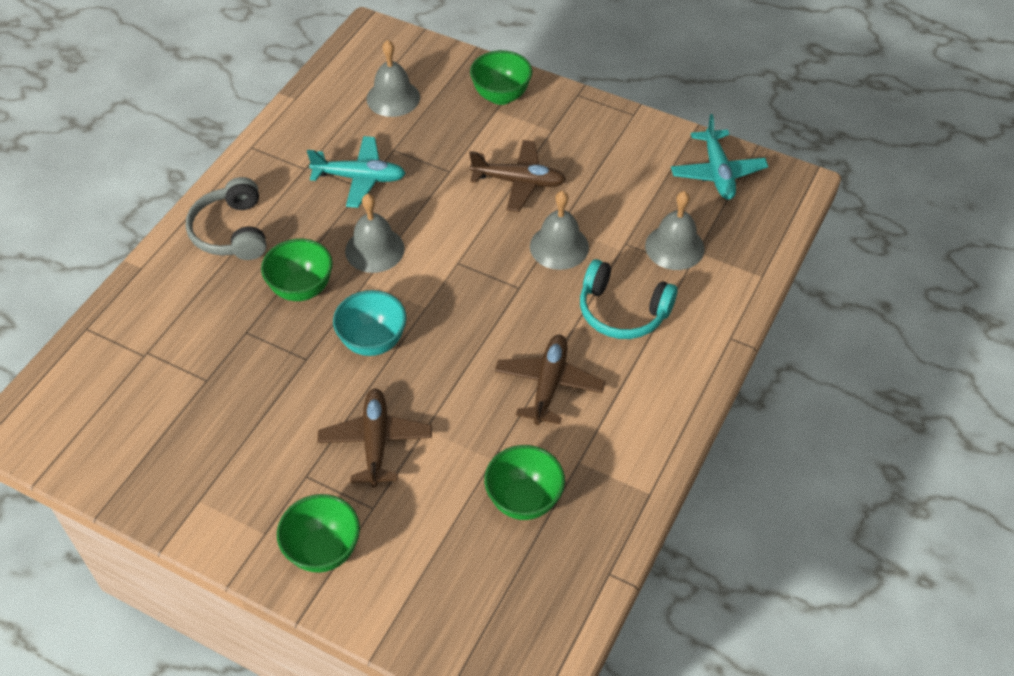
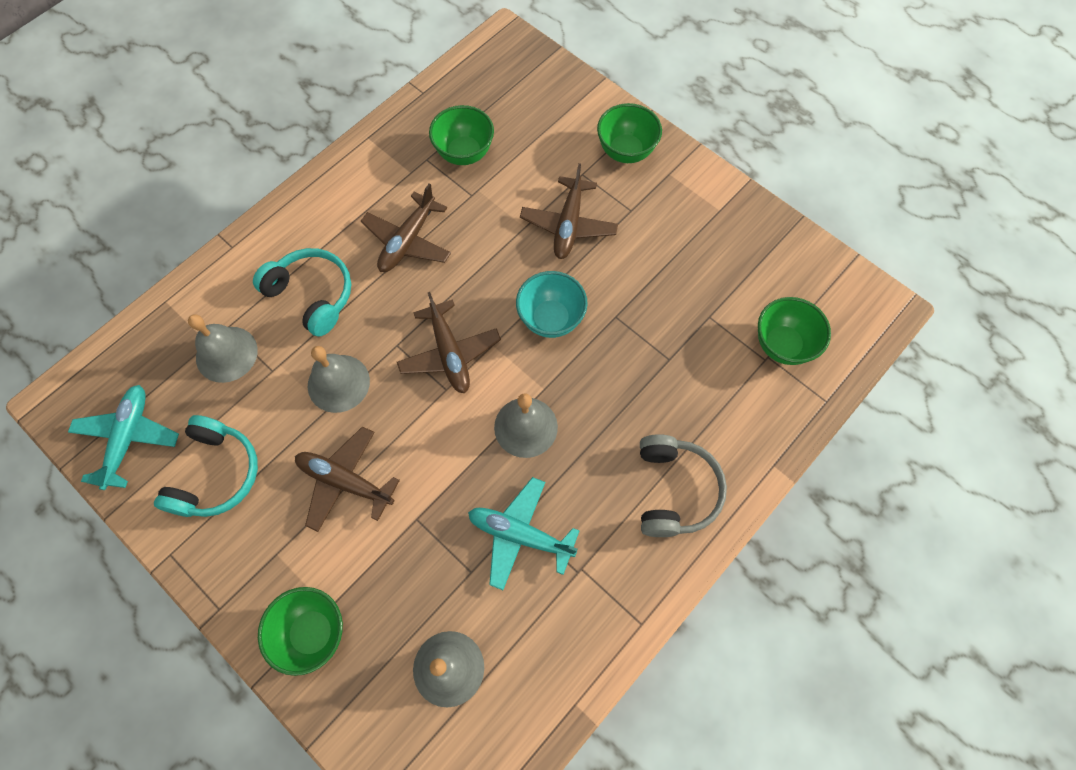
camera: 165 degrees left, 15 degrees up
green bowl [261,239,333,301] -> green bowl moved to [758,297,831,365]
none -> turquoise headphones [154,415,258,517]
none -> brown plane [397,292,501,393]

